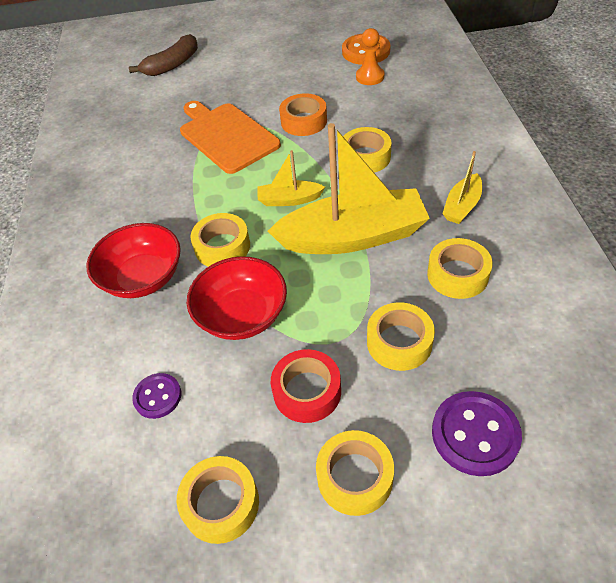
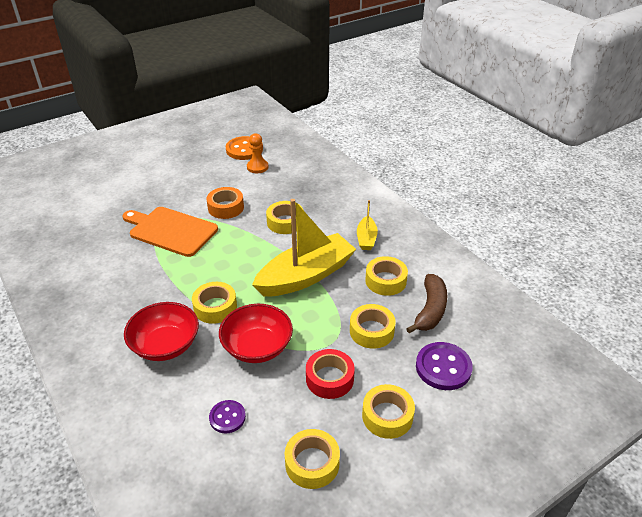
camera: 30 degrees left, 10 degrees down
brown banana [129,34,198,76] -> brown banana moved to [406,274,447,334]
yellow boat [258,150,325,206] -> none

